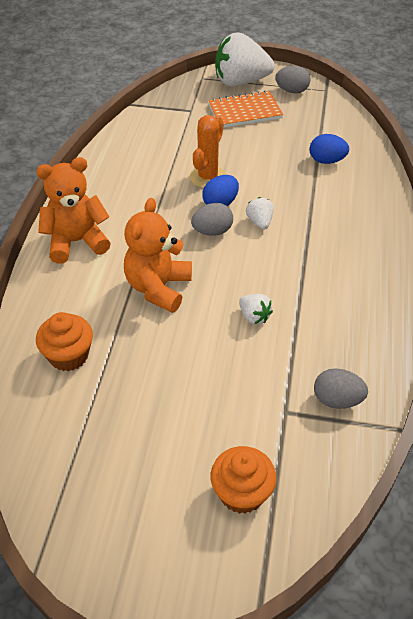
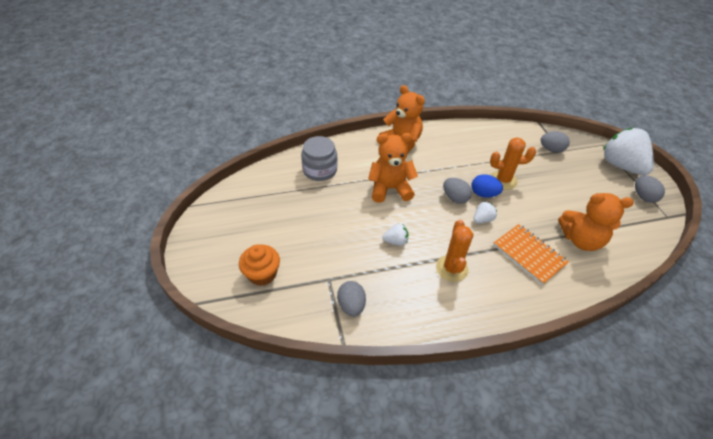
camera: 65 degrees right, 0 degrees up
orange cupcake [36,312,93,371] -> grey jar [301,136,338,181]
orange notebook [208,91,283,128] -> orange notebook moved to [493,224,569,285]
white strawberry [239,294,273,325] -> white strawberry turned 120 degrees counterclockwise [382,224,408,246]
blue egg [310,134,349,164] -> orange teddy bear [558,193,634,251]
none -> orange cactus [436,220,473,282]
none -> grey egg [541,131,570,152]

